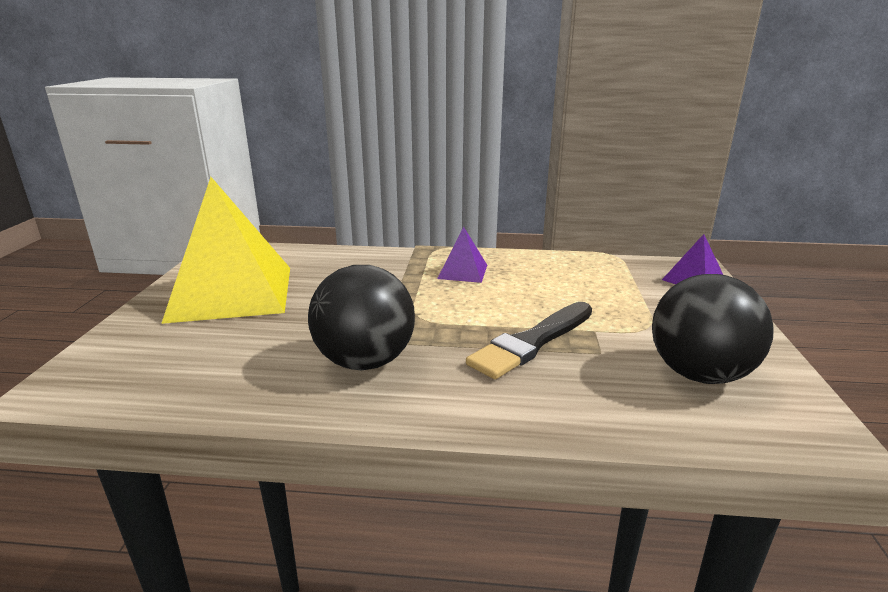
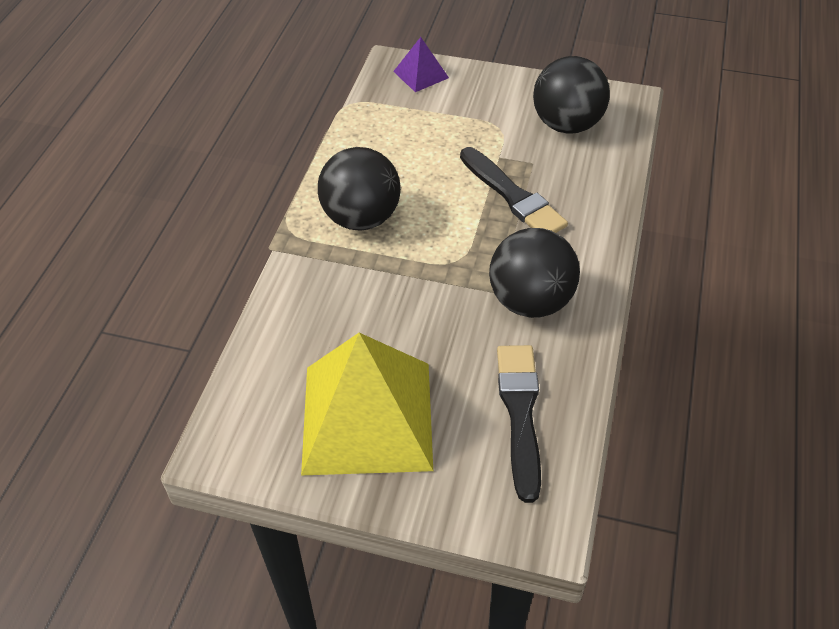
camera: 80 degrees left, 25 degrees up
purple pyramid [437,227,487,283] -> black ball [318,147,401,230]
none -> black brush [497,345,541,503]

